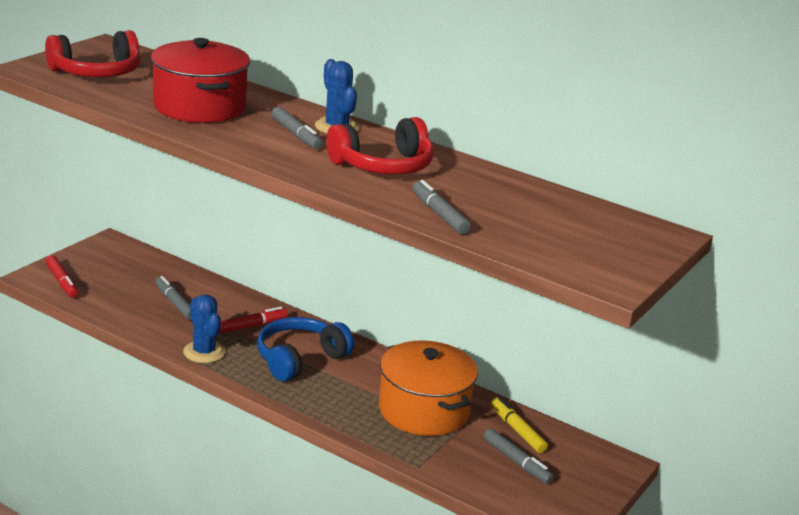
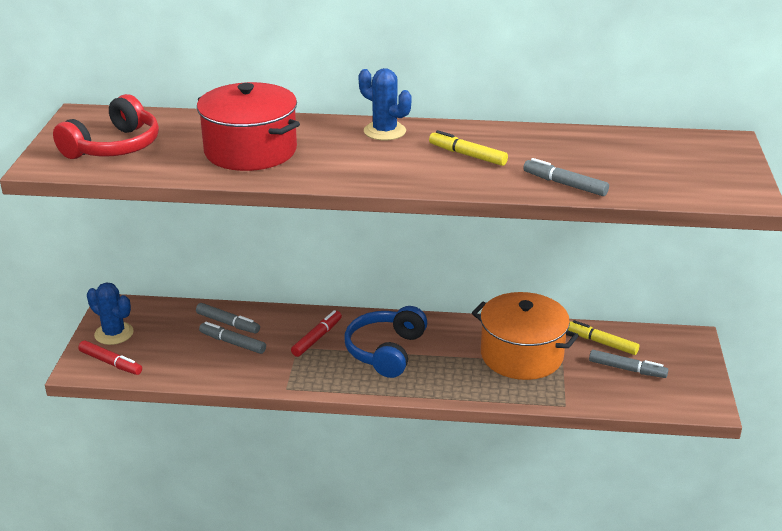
camera: 25 degrees left, 5 degrees up
blue cactus [183,295,225,363] -> blue cactus moved to [87,282,134,345]
grey marker [271,107,323,149] -> grey marker moved to [196,303,260,333]
red headphones [326,117,434,174] -> yellow marker [429,130,508,166]

